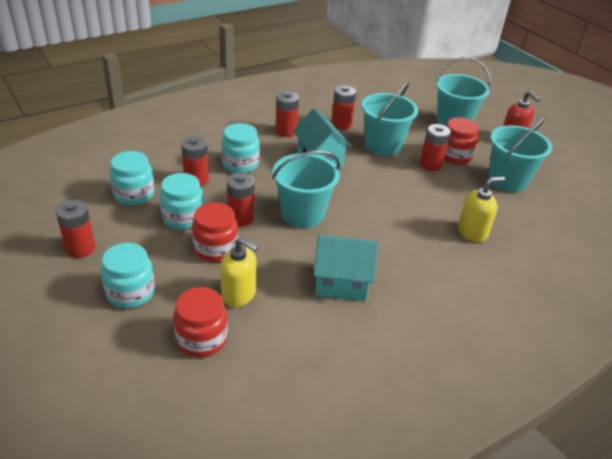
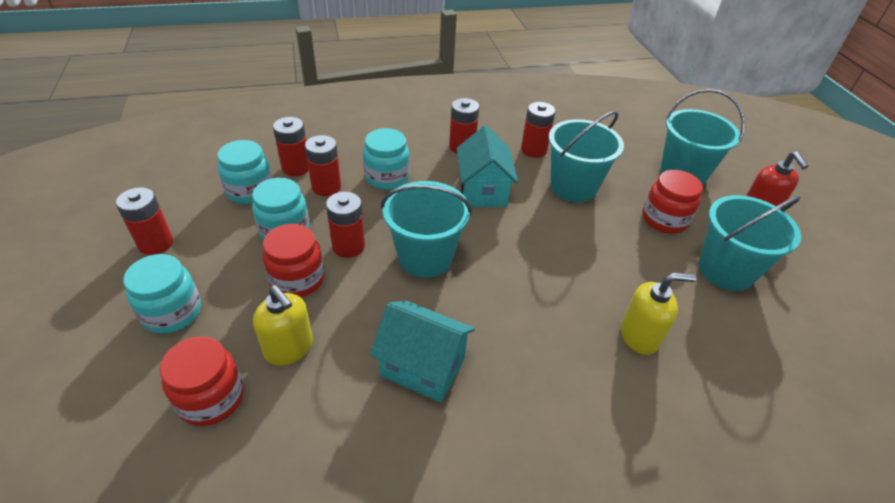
camera: 20 degrees right, 5 degrees up
red battery [420,124,451,171] -> red battery moved to [273,117,309,176]

